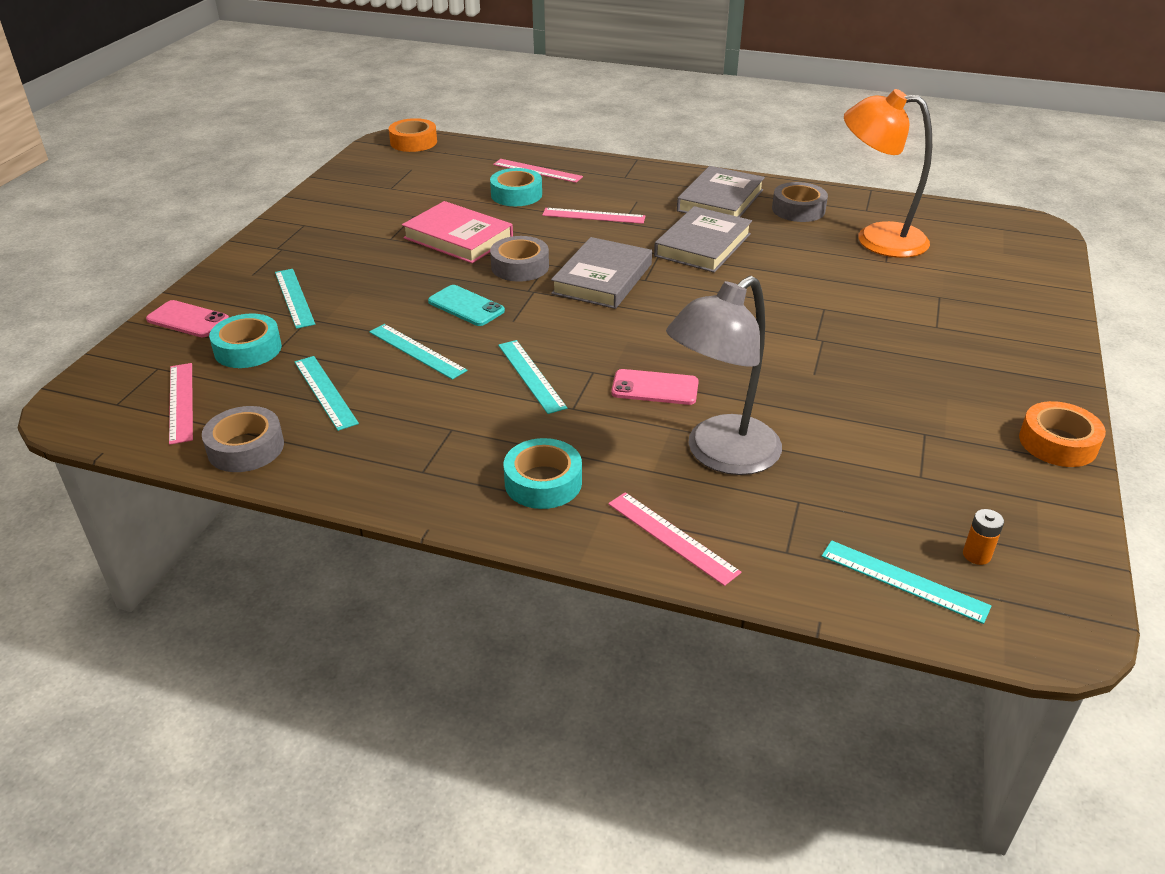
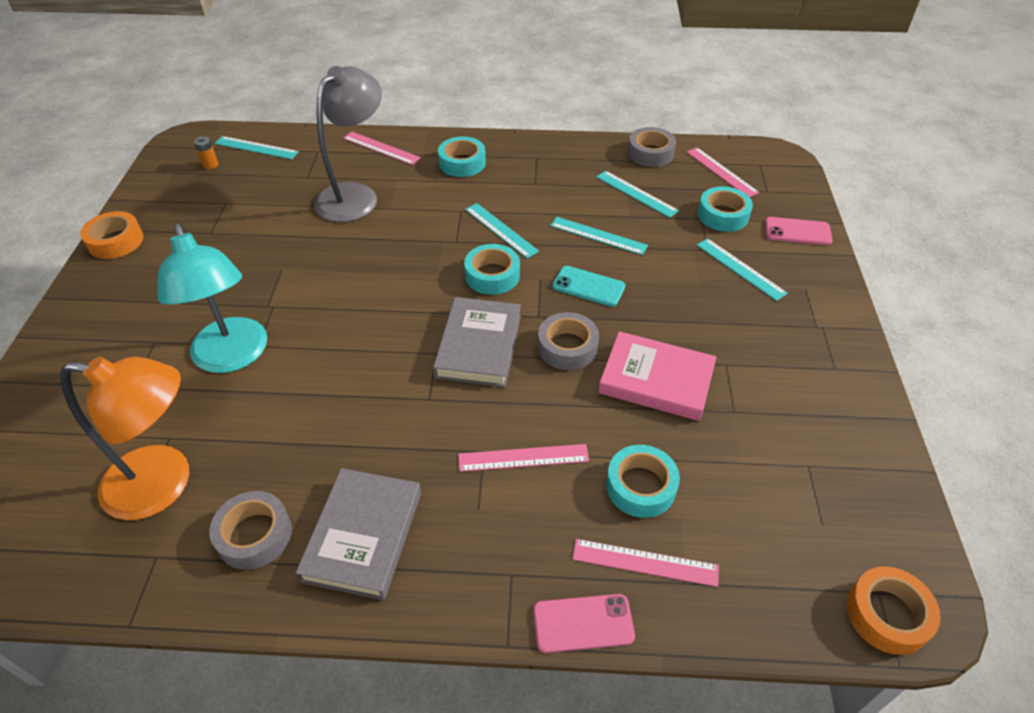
camera: 165 degrees right, 10 degrees up
pink phone [611,369,699,405] -> pink phone moved to [533,594,635,653]
grey book [654,206,752,273] -> none
none -> turquoise lamp [158,223,267,373]
none -> turquoise tape [464,244,520,295]

